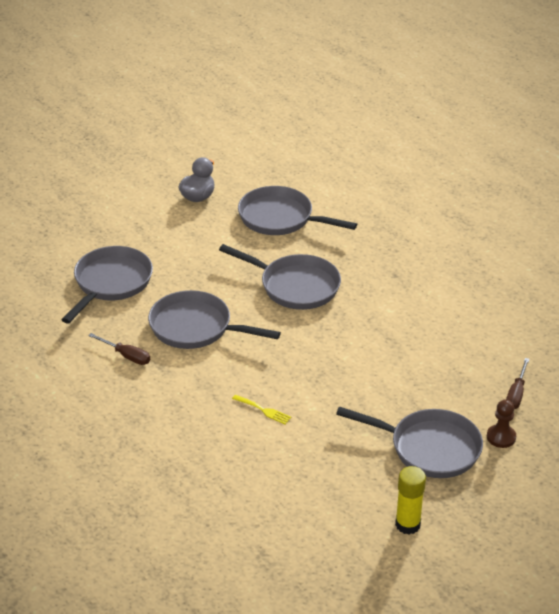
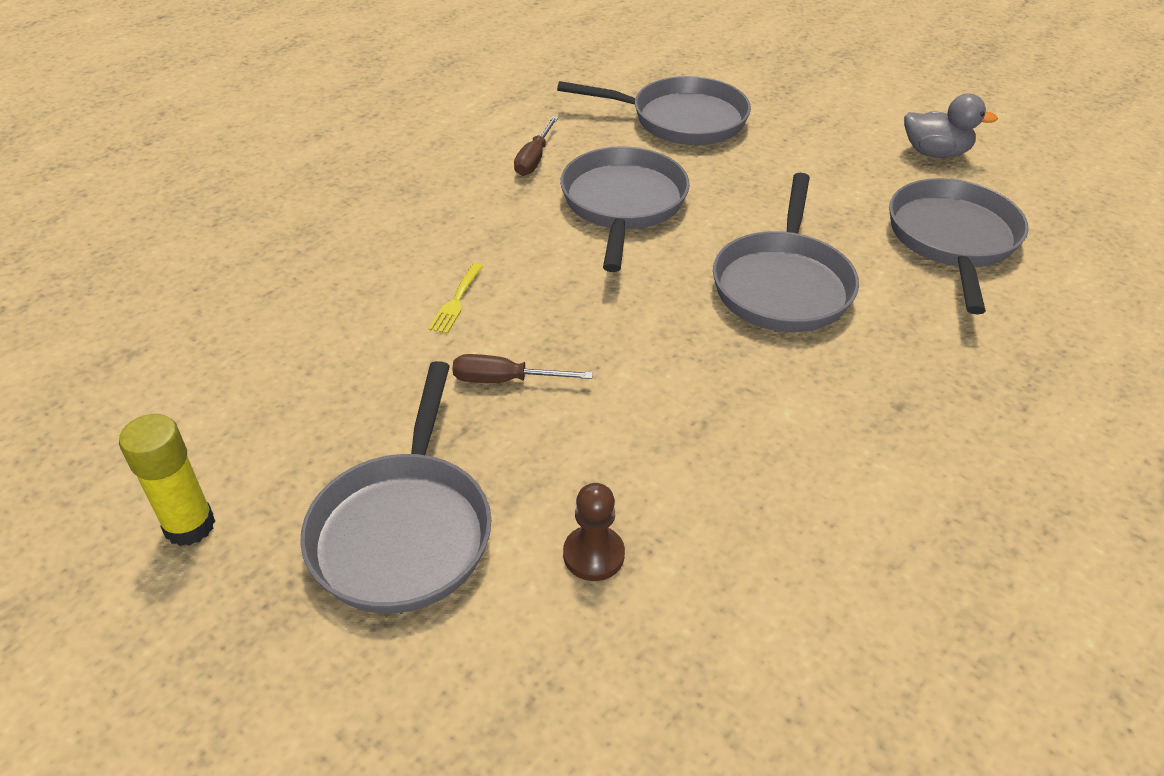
camera: 75 degrees right, 5 degrees up
brown pawn [487,399,516,448] -> brown pawn moved to [563,483,625,581]
brown screwdriver [506,358,529,409] -> brown screwdriver moved to [452,354,593,383]

